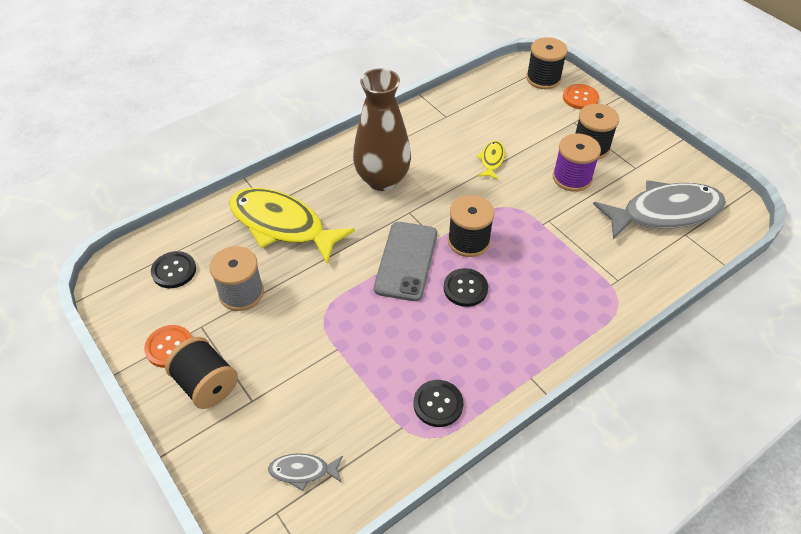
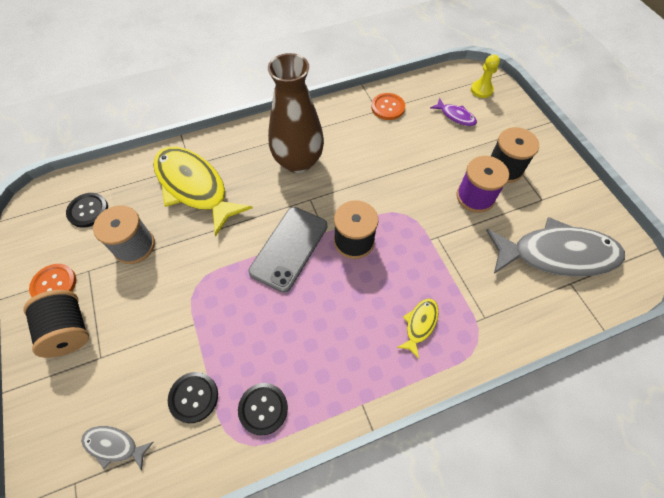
camera: 15 degrees right, 10 degrees up
black button [444,268,488,307] -> black button moved to [168,372,218,423]
yellow fish [476,141,505,180] -> yellow fish moved to [397,298,439,359]
black spool [526,37,567,89] -> yellow pawn [471,54,500,98]
orange button [563,84,599,109] -> orange button moved to [371,93,405,120]
none -> purple fish [430,98,477,126]

